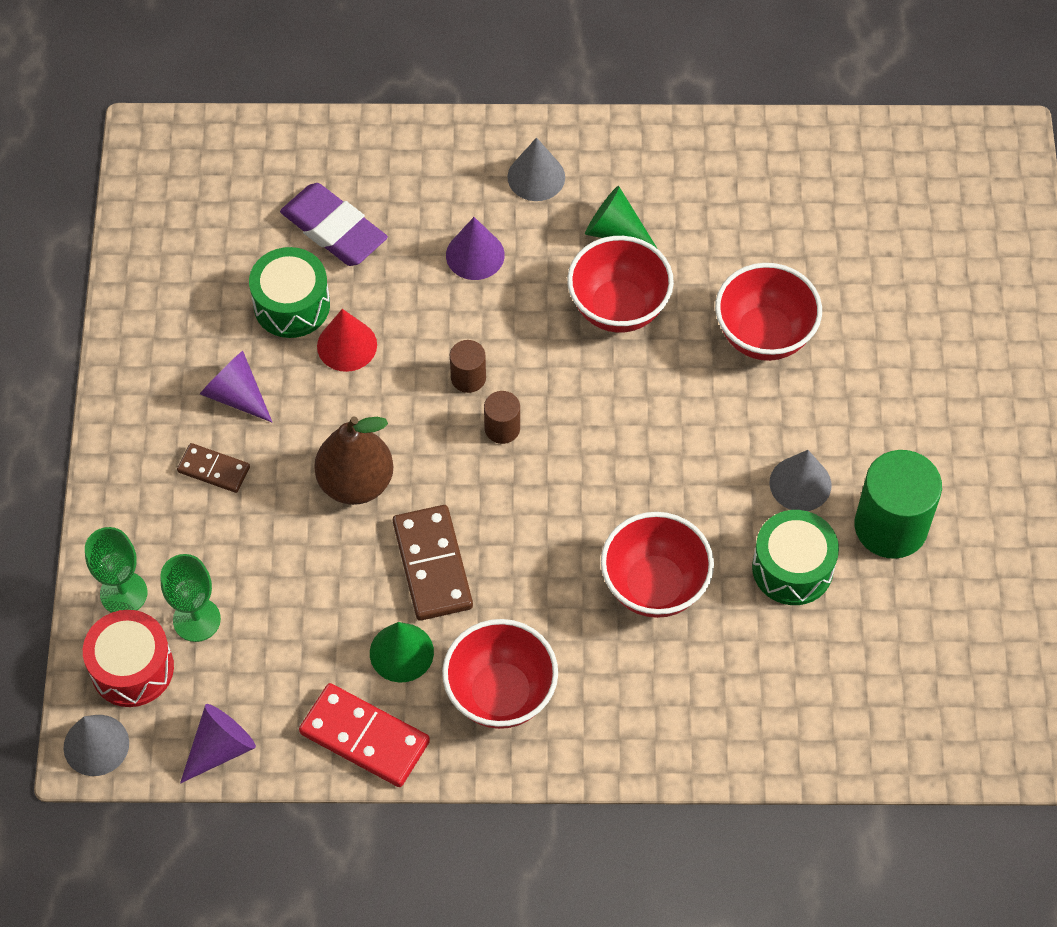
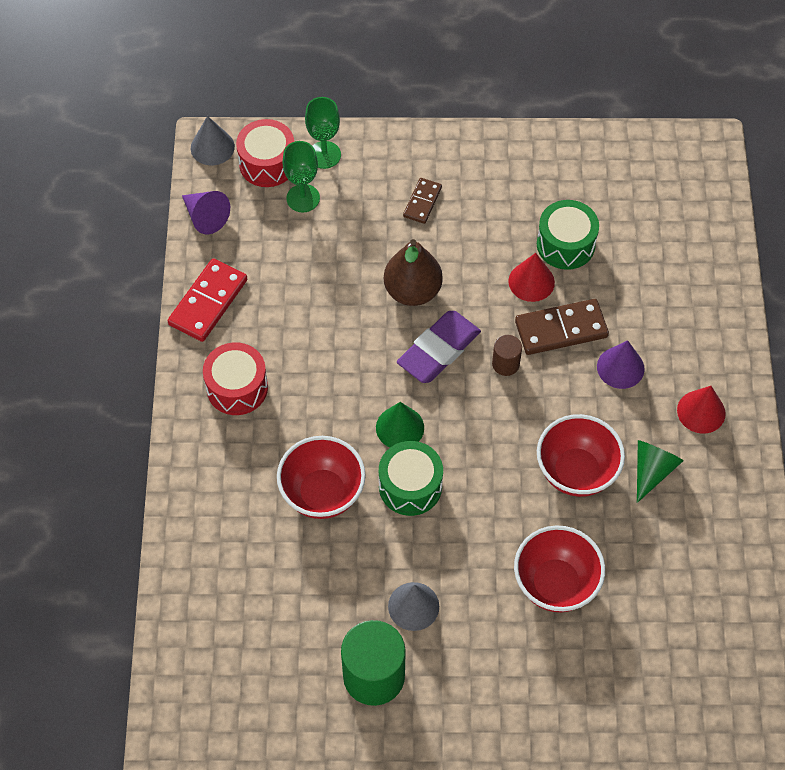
camera: 90 degrees right, 0 degrees up
purple cone [200,351,272,422] -> none
purple eraser [280,183,388,266] -> purple eraser moved to [397,311,481,383]
green cone [370,622,434,682] -> green cone moved to [376,402,424,447]
brown domino [393,505,473,621] -> brown domino moved to [515,299,609,355]
red bowl [442,619,558,729] -> red drum [203,342,268,415]
brown cylinder [484,391,520,444] -> none
grey cone [507,138,565,201] -> red cone [677,386,726,434]
green drum [752,510,839,605] -> green drum moved to [379,441,443,516]

